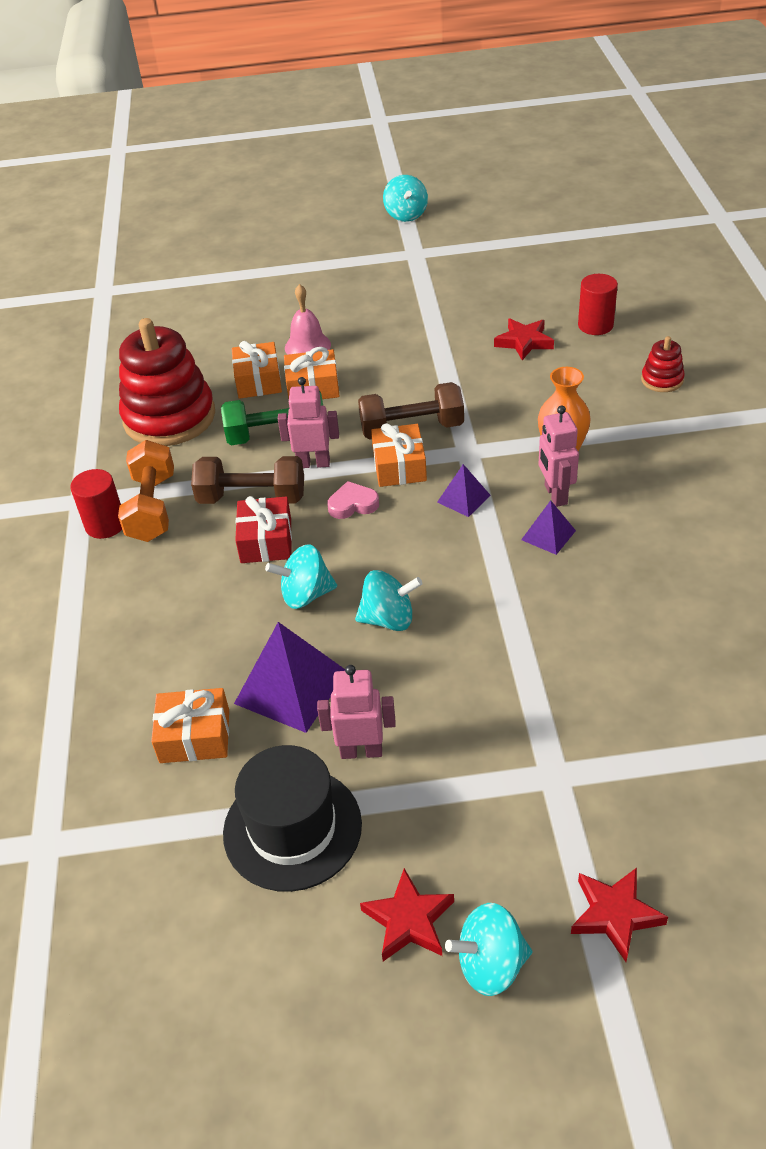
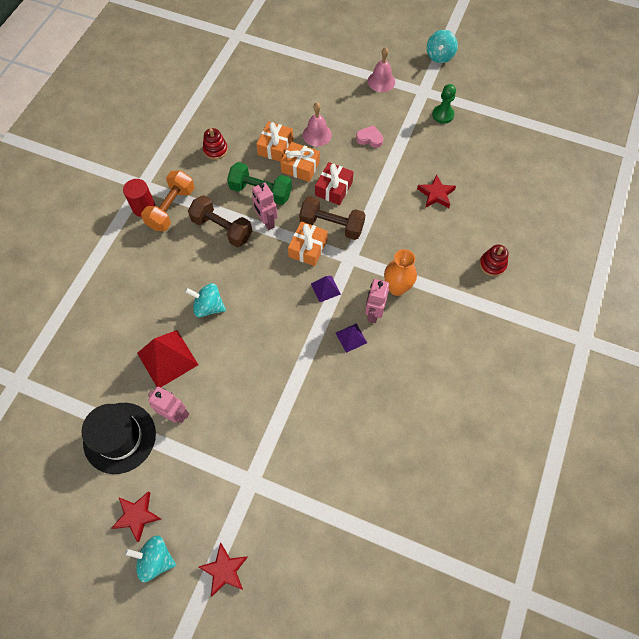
camera: 25 degrees right, 20 degrees up
red stacking toy [119,318,215,446] -> red stacking toy [203,128,228,160], size x0.44
orange gift [151,688,229,763] -> none
purple pyramid [234,622,345,733] -> red pyramid [137,330,198,387]
red gift [235,496,292,563] -> red gift moved to [315,162,353,205]
pink robot [278,377,339,468] -> pink robot turned 150 degrees counterclockwise [252,182,278,230]
pink heart [327,481,379,519] -> pink heart moved to [356,125,383,148]
turquoise spinning top [355,570,423,631] -> none
red cylinder [578,274,618,335] -> none
none -> pink bell [368,47,395,92]
none -> green pawn [432,84,456,124]

